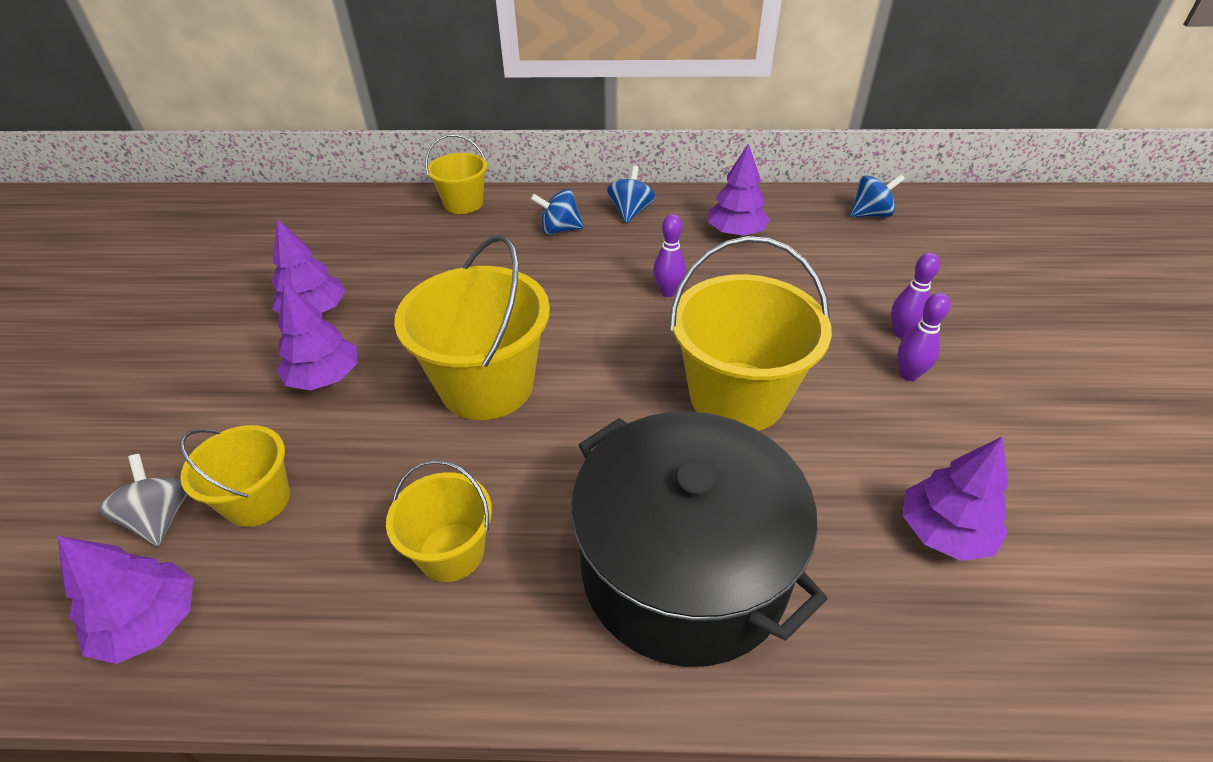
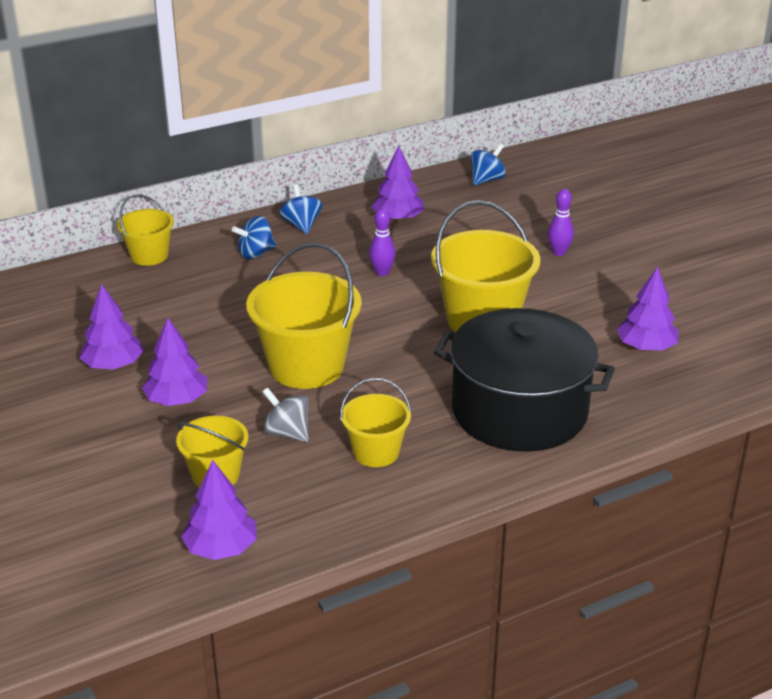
camera: 30 degrees left, 10 degrees down
grey spinning top [98,454,188,547] -> grey spinning top moved to [263,387,309,442]
purple bowling pin [898,293,950,381] -> none

